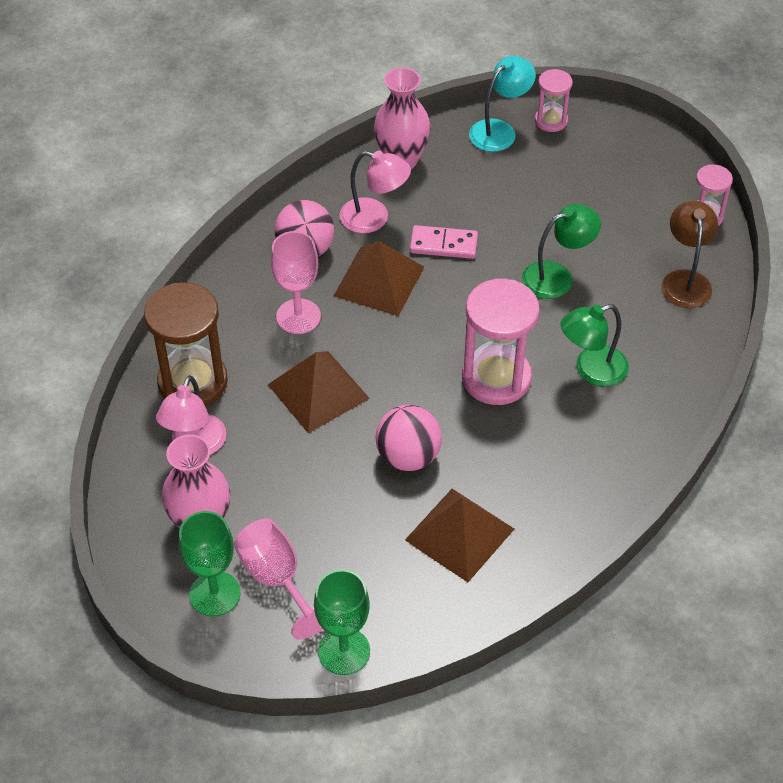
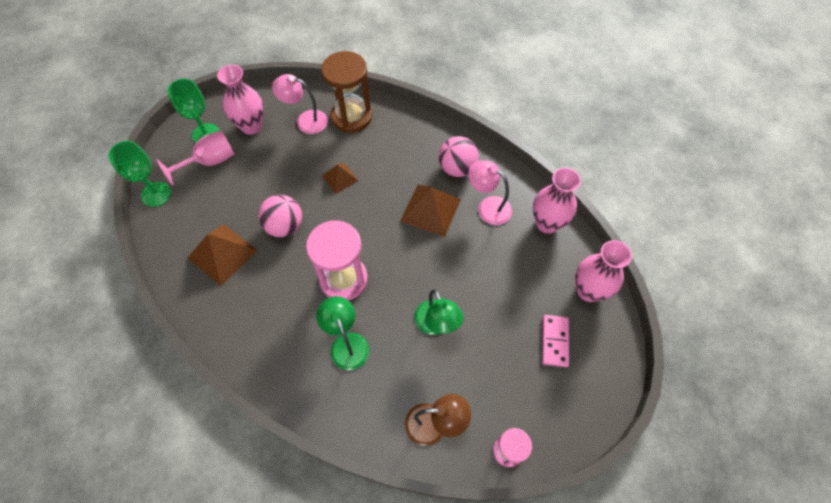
camera: 90 degrees right, 10 degrees up
brown pyramid [268,351,370,433] -> brown pyramid [322,163,358,194], size x0.58
pink goblet [271,231,321,334] -> none
pink lamp [340,151,411,233] -> pink lamp turned 105 degrees clockwise [468,160,512,225]
pink domino [410,225,478,259] -> pink domino moved to [542,315,569,367]
turquoise lamp [469,56,536,152] -> pink vase [575,240,632,302]
pink hourglass [535,69,573,132] -> none

